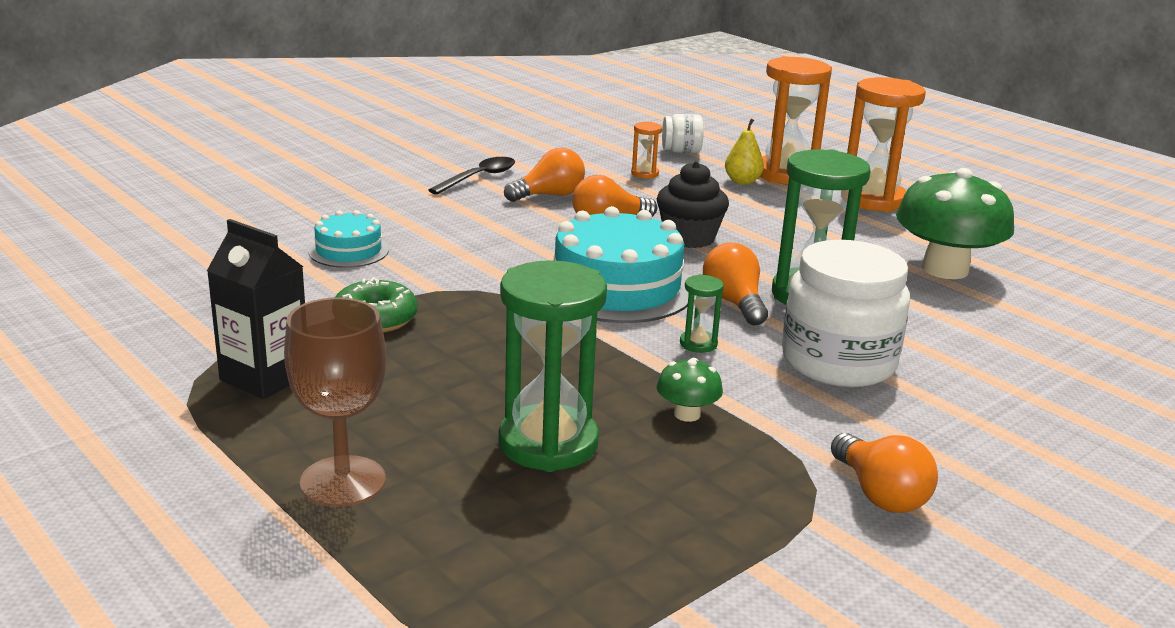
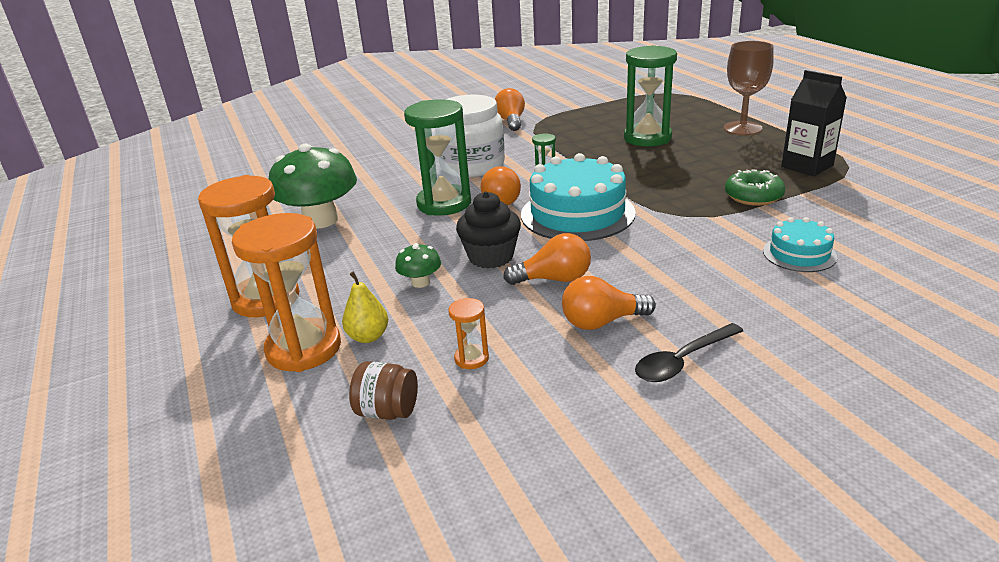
camera: 160 degrees left, 5 degrees up
green mushroom [657,358,723,422] -> green mushroom moved to [395,243,441,288]
white jar [662,114,704,153] -> brown jar [349,361,418,420]

